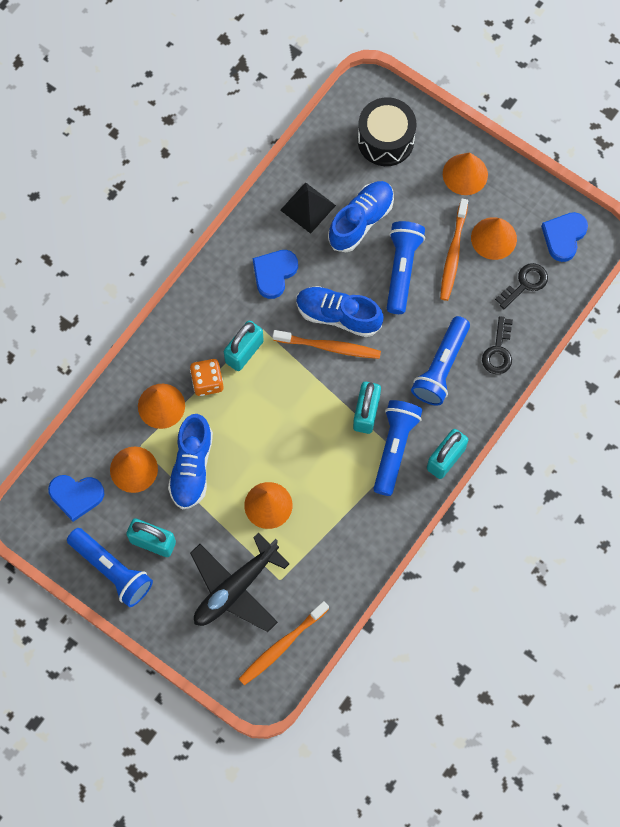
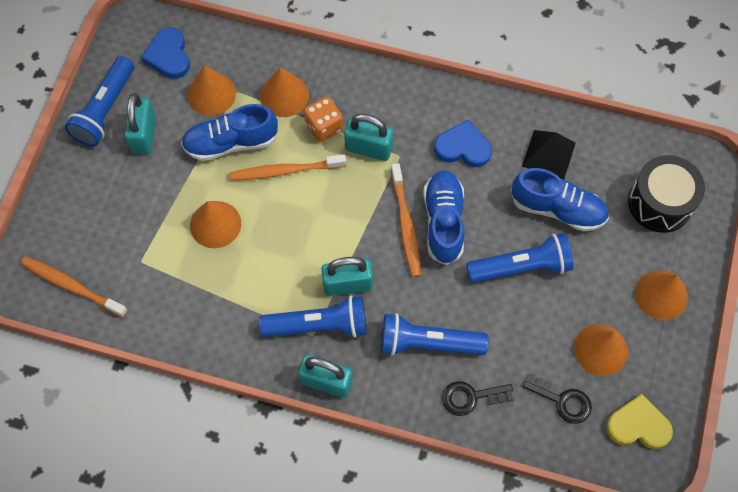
camera: 70 degrees right, 5 degrees down
black plane [190,533,289,632] -> none
orange toothbrush [440,199,468,301] -> orange toothbrush moved to [229,154,346,181]
blue heart [541,212,588,262] -> yellow heart [606,394,673,449]

